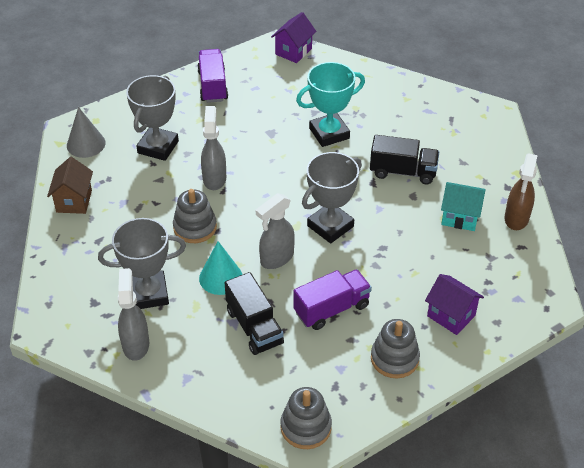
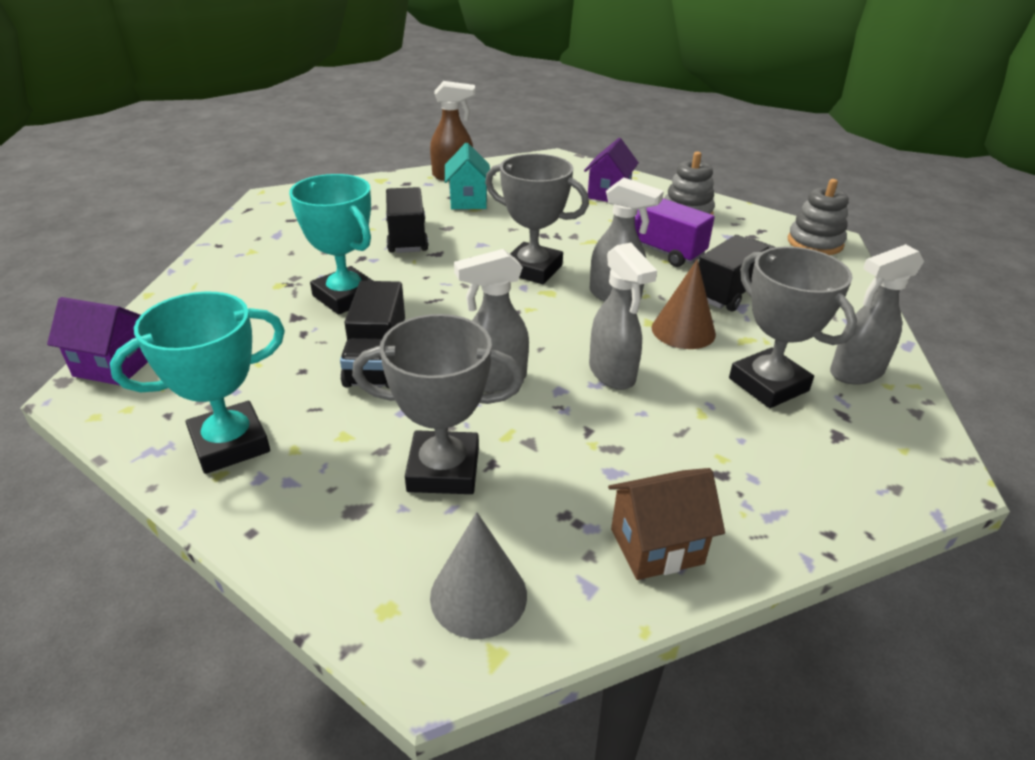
camera: 110 degrees left, 10 degrees down
grey stacking toy [173,189,217,243] -> grey spray bottle [589,243,657,390]
purple truck [197,49,228,103] -> turquoise trophy [110,291,285,474]
turquoise cone [199,241,242,295] -> brown cone [652,259,716,349]
none -> black truck [340,281,405,389]

